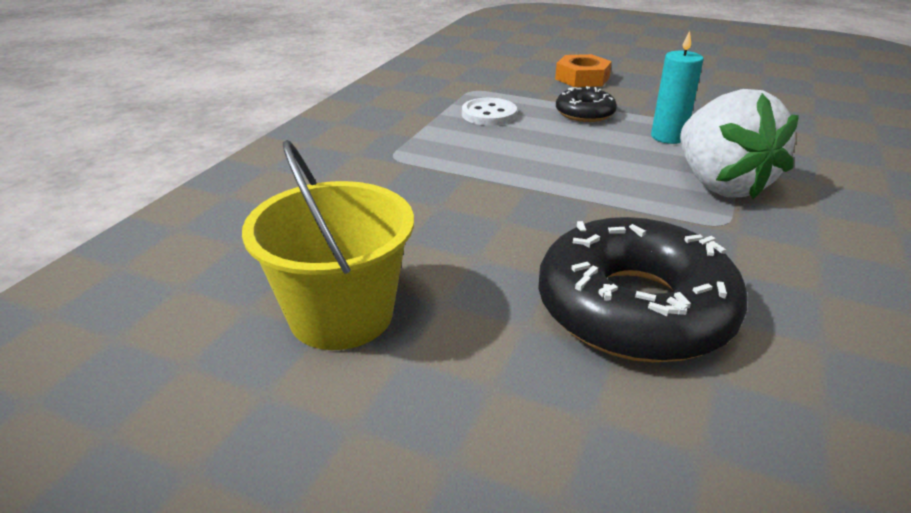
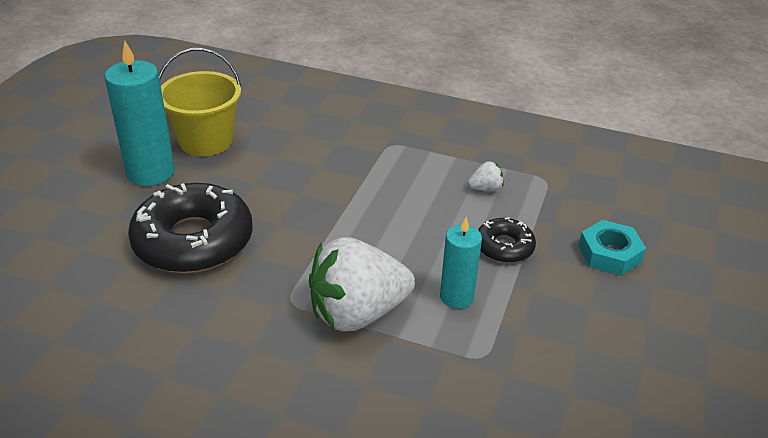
camera: 85 degrees right, 5 degrees up
white button [462,98,517,126] -> white strawberry [468,161,504,191]
orange nut [555,54,612,87] -> turquoise nut [579,220,646,276]
none -> turquoise candle [104,41,175,186]

